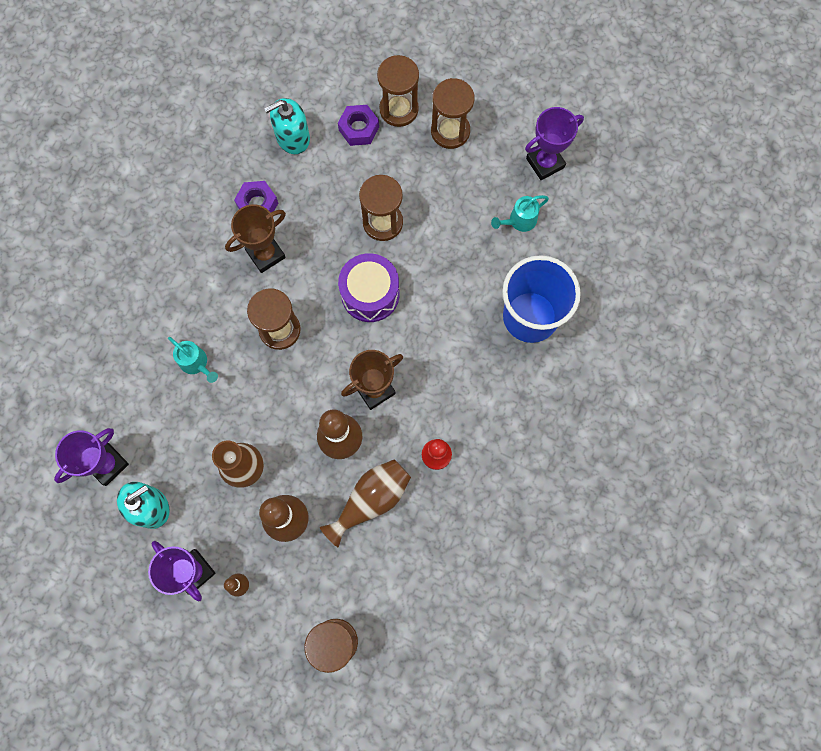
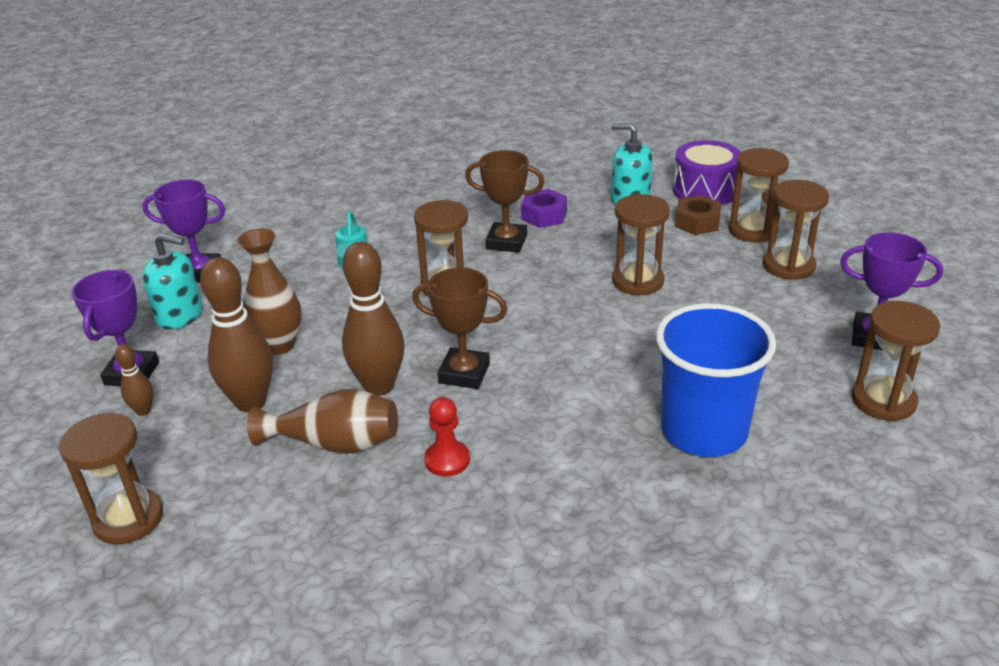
camera: 50 degrees right, 40 degrees down
purple nut [338,105,379,146] -> brown nut [675,195,722,235]
purple drum [338,253,399,322] -> purple drum moved to [673,140,741,205]
turquoise watering can [491,195,549,232] -> none
none -> brown hourglass [852,301,940,421]

